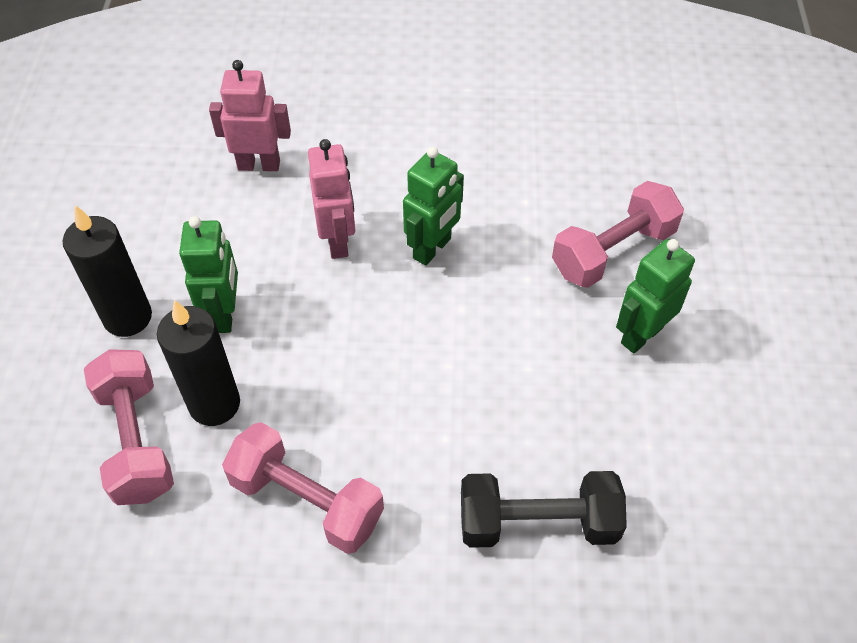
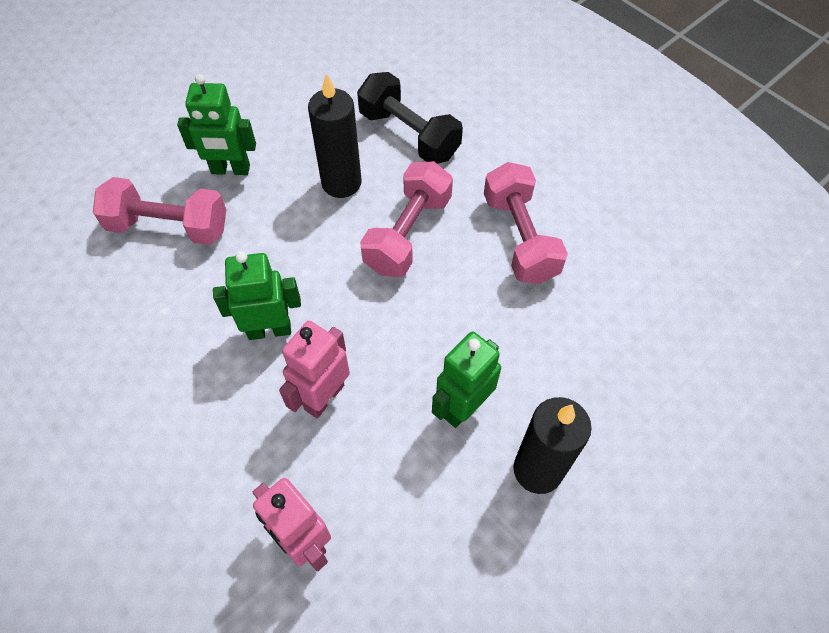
camera: 135 degrees left, 5 degrees up
pink dumbbell [84,349,174,505] -> pink dumbbell moved to [360,161,453,277]
black candle [157,300,240,426] -> black candle moved to [308,73,362,198]

